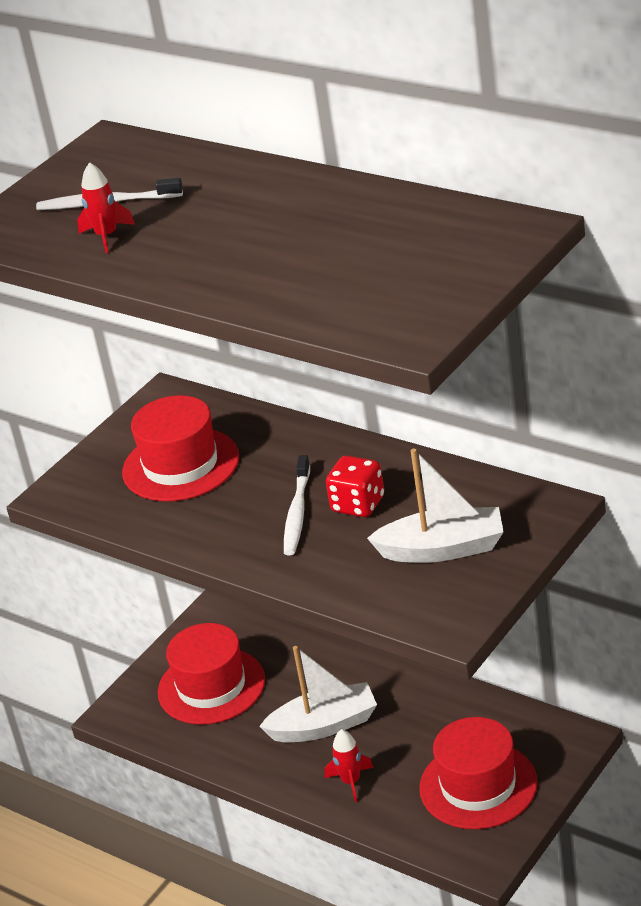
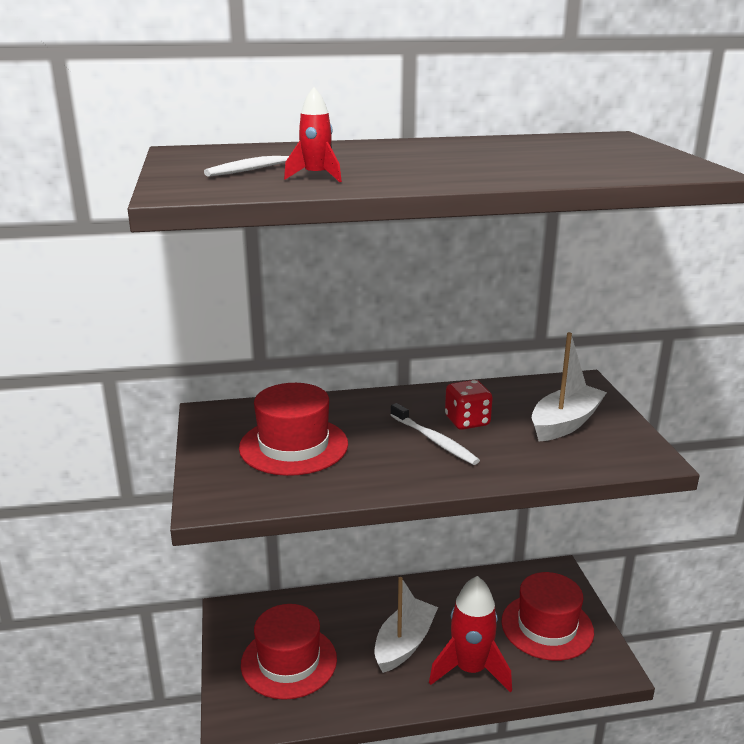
camera: 50 degrees left, 10 degrees down
red rocket [325,729,373,802] -> red rocket [429,576,512,692], size x1.94

